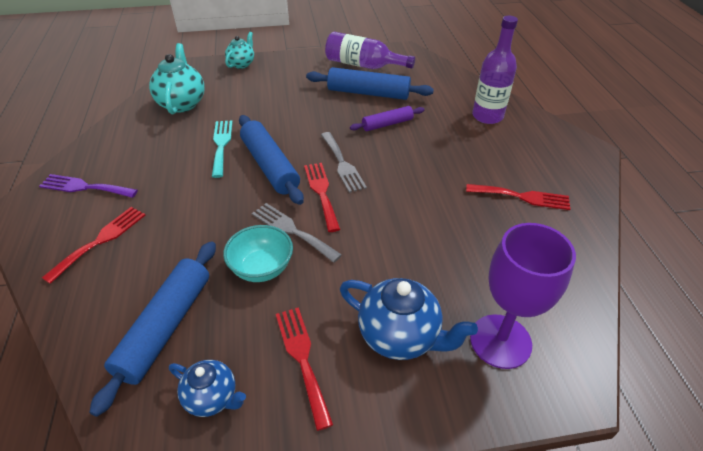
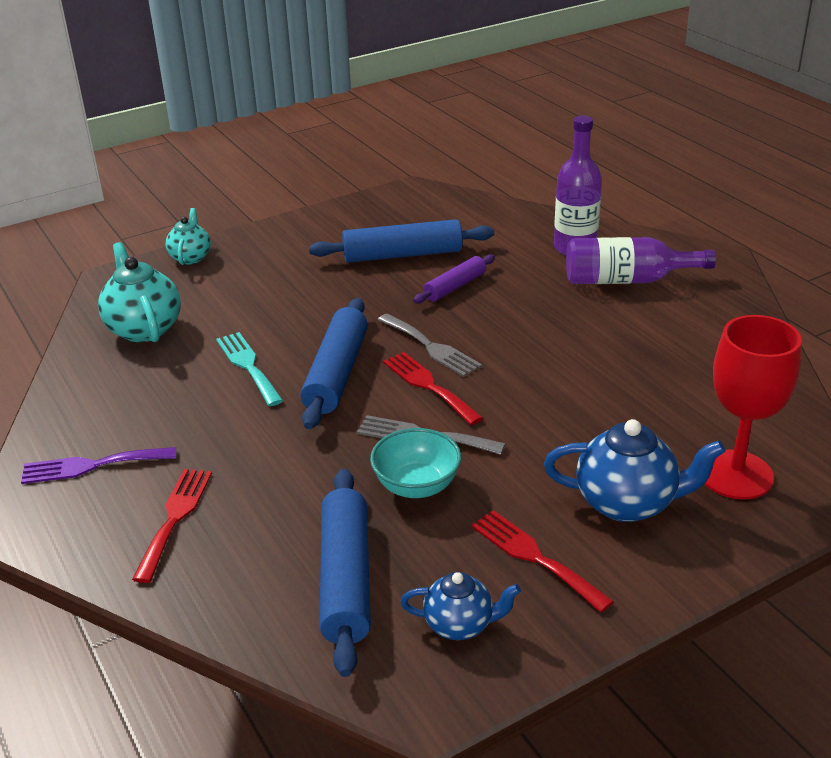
camera: 20 degrees left, 10 degrees down
blue rolling pin [239,115,304,205] -> blue rolling pin turned 60 degrees clockwise [300,298,368,429]
purple bottle [325,31,415,69] -> purple bottle moved to [566,237,716,284]
red fork [466,184,571,210] -> none
purple goblet [470,223,576,369] -> red goblet [705,315,802,500]

